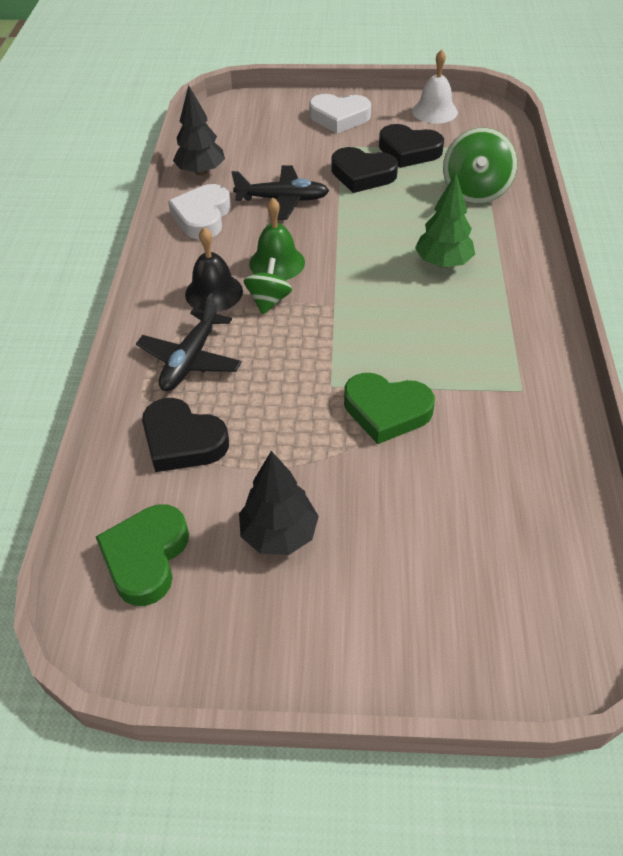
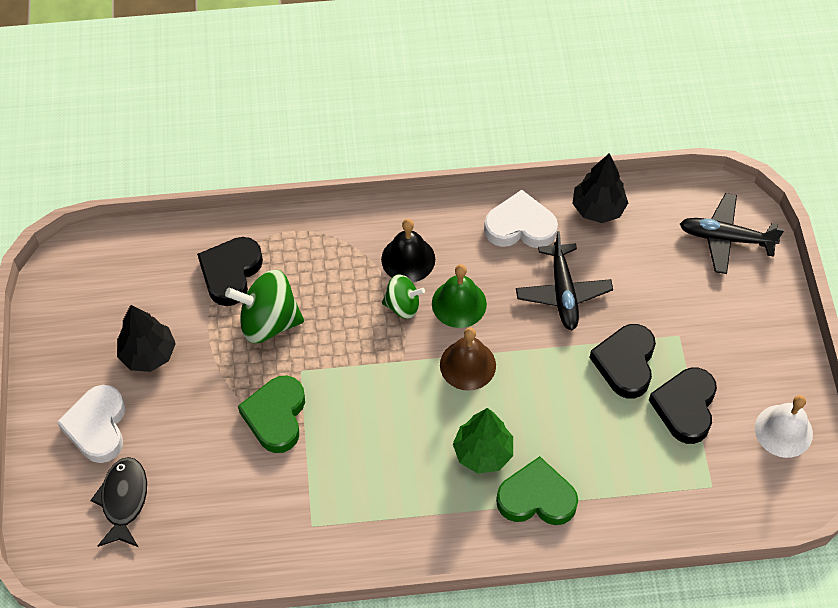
camera: 80 degrees right, 10 degrees up
green heart [96,504,189,606] -> green heart moved to [496,456,578,525]
black plane [136,293,242,391] -> black plane moved to [680,193,784,274]
white heart [309,94,371,133] -> white heart moved to [57,385,125,463]
green spinning top [443,128,517,204] -> green spinning top moved to [225,270,304,343]
none -> black fish [90,457,147,547]
none -> brown bell [440,327,496,391]

